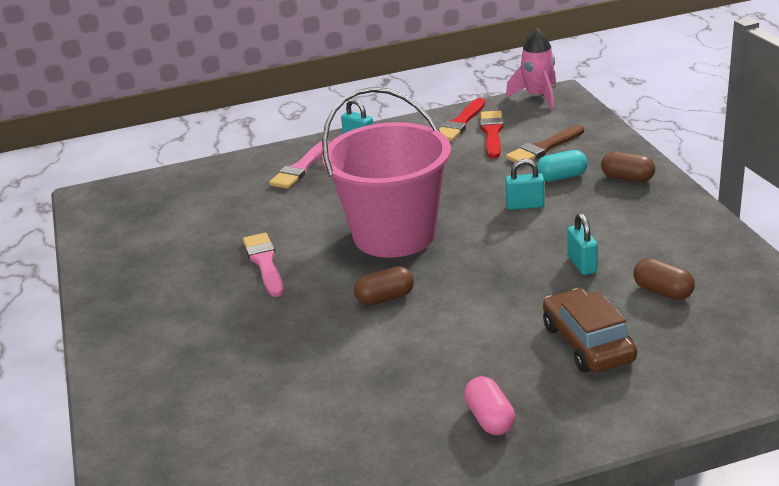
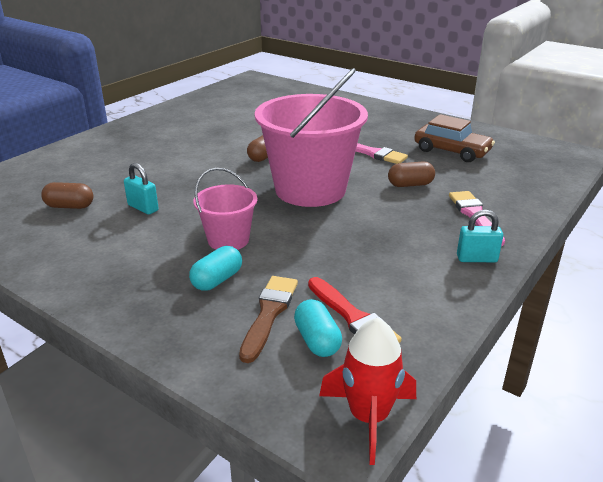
camera: 140 degrees right, 0 degrees up
red brush [439,98,485,141] -> none
pink capsule [464,376,515,435] -> none
pink rocket [505,28,556,109] -> red rocket [319,318,416,465]
turquoise padlock [505,159,545,210] -> pink bucket [193,168,257,250]
brown car [543,288,637,373] -> brown car moved to [414,114,495,162]
brown capsule [601,152,655,182] -> brown capsule moved to [388,161,435,187]
none -> turquoise capsule [294,299,342,357]

